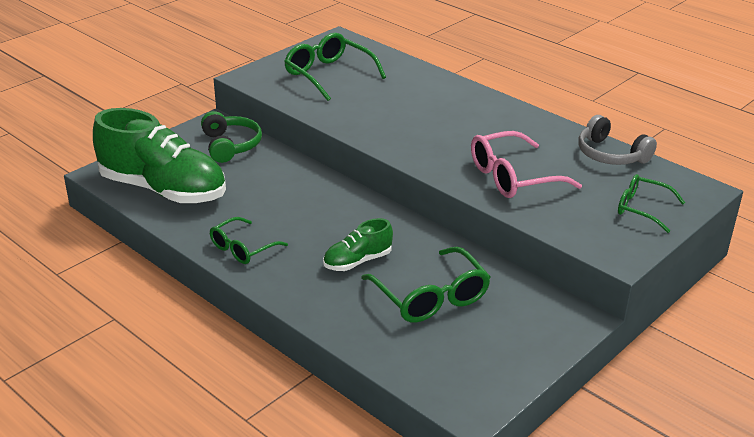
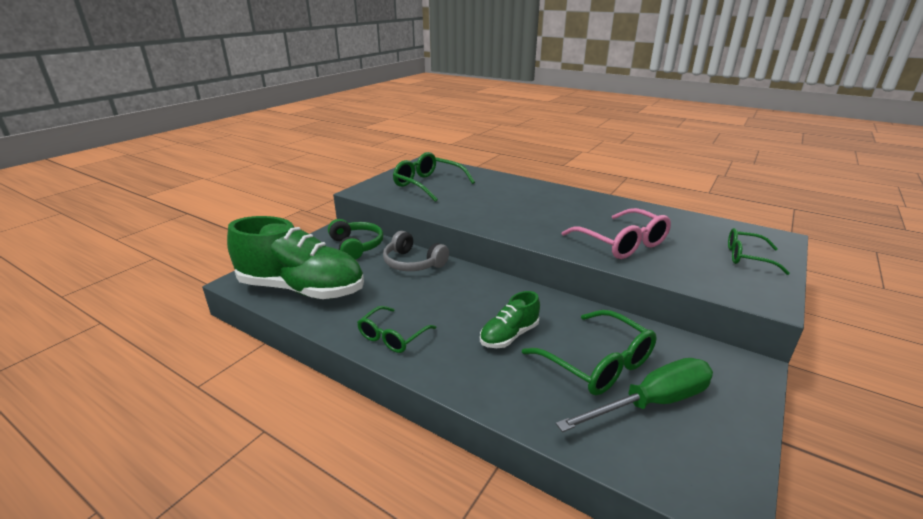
camera: 10 degrees left, 5 degrees down
pink glasses [471,131,582,198] -> pink glasses turned 90 degrees counterclockwise [562,208,671,259]
grey headphones [578,115,657,165] -> grey headphones moved to [383,231,449,271]
none -> green screwdriver [556,358,713,432]

